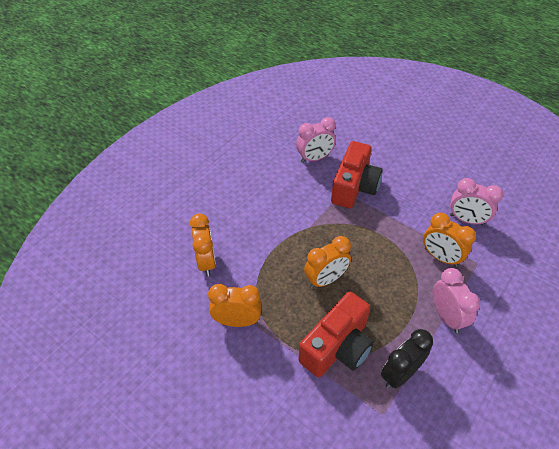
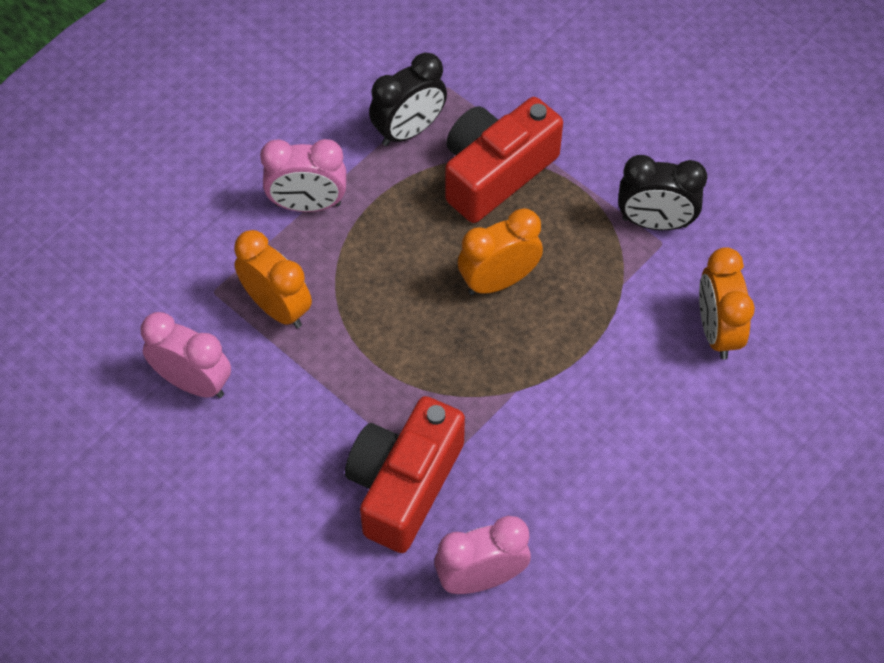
camera: 175 degrees left, 10 degrees up
orange clock [208,284,262,327] -> black clock [618,155,707,230]
pink clock [432,268,480,333] -> pink clock turned 75 degrees counterclockwise [260,139,346,212]

